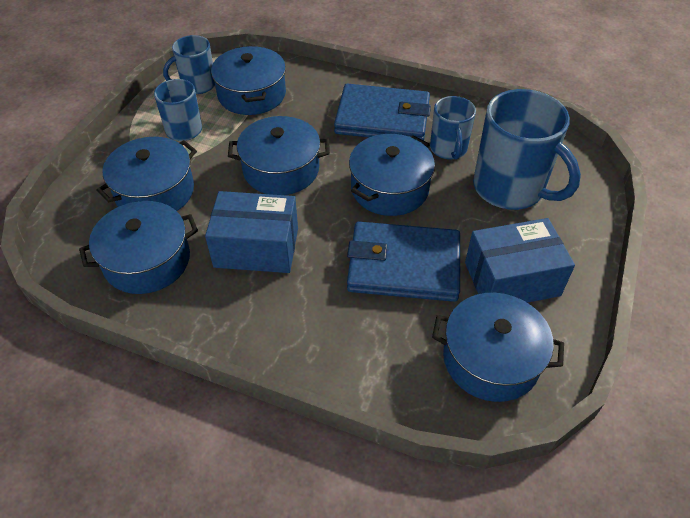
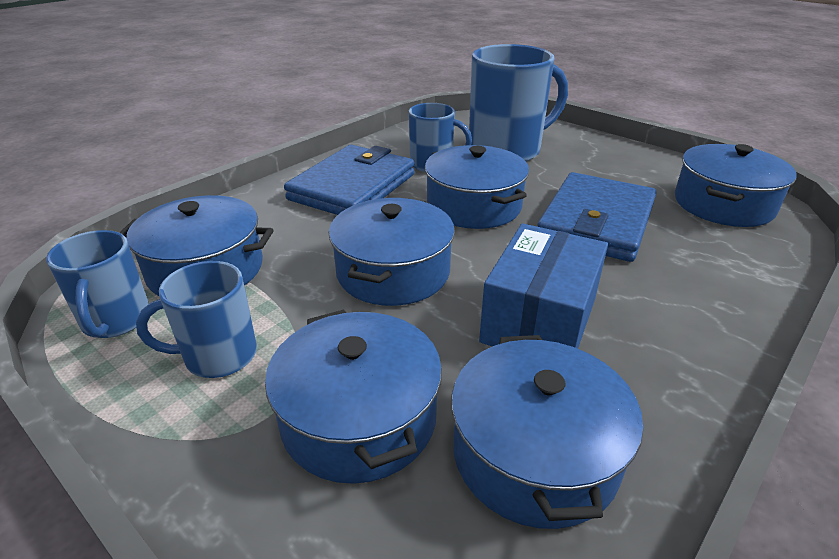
camera: 70 degrees left, 15 degrees down
blue box [465,218,575,303] -> none

